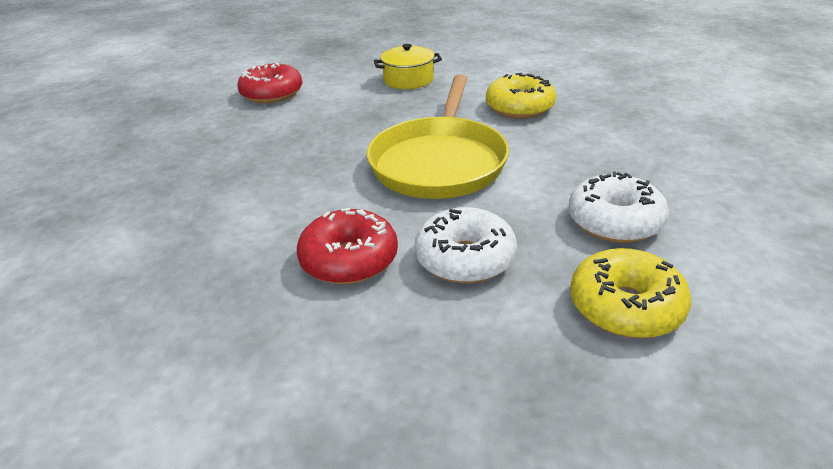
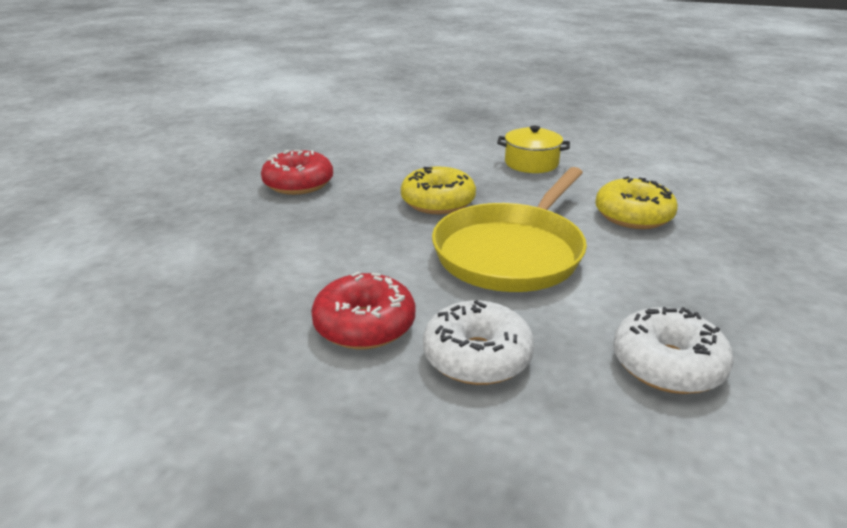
camera: 20 degrees right, 5 degrees down
red donut [237,62,303,104] -> red donut moved to [261,150,333,195]
yellow donut [570,248,691,339] -> yellow donut moved to [401,167,476,214]

